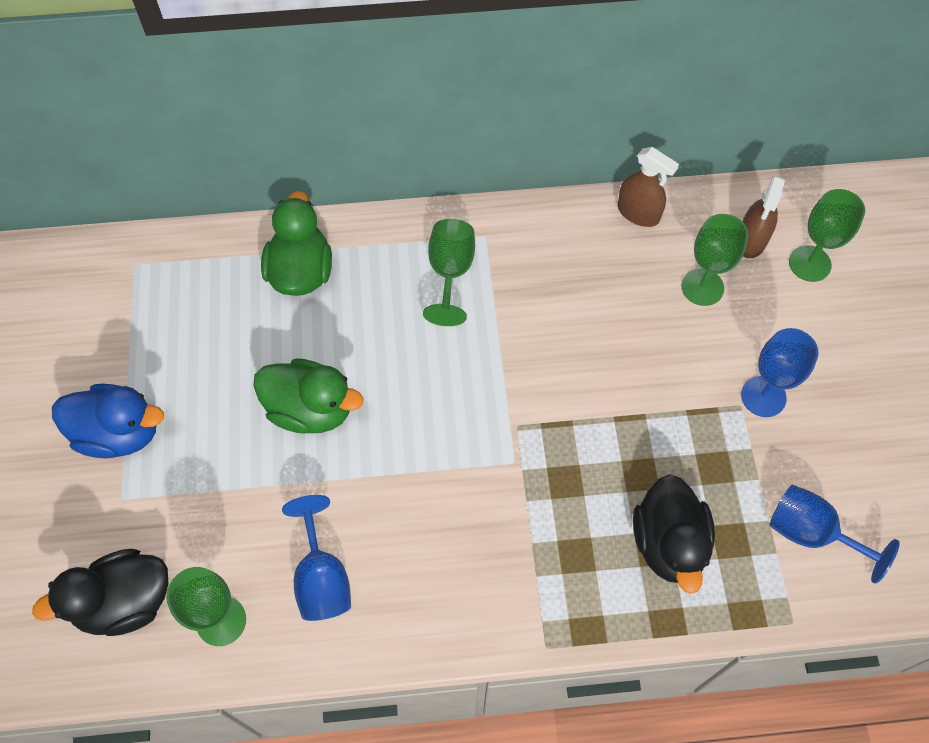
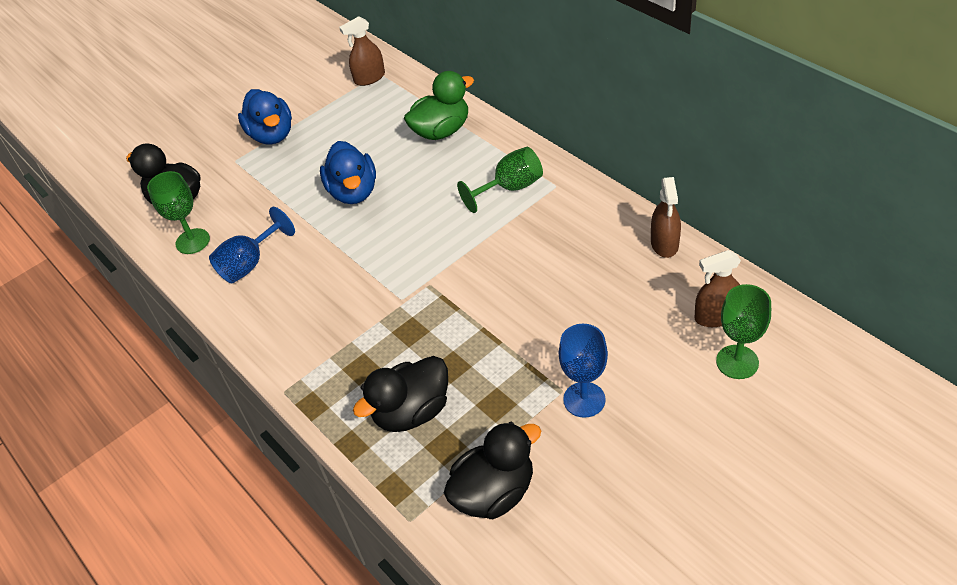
camera: 60 degrees right, 15 degrees down
green duck [253,358,363,434] -> blue duck [320,141,376,204]
green goblet [681,214,748,306] -> none
blue goblet [769,485,900,584] -> black duck [444,422,541,519]
none -> brown spray bottle [339,16,385,86]

